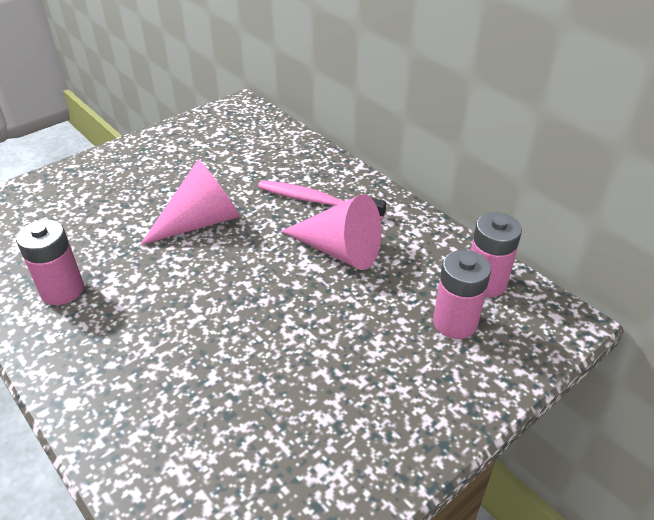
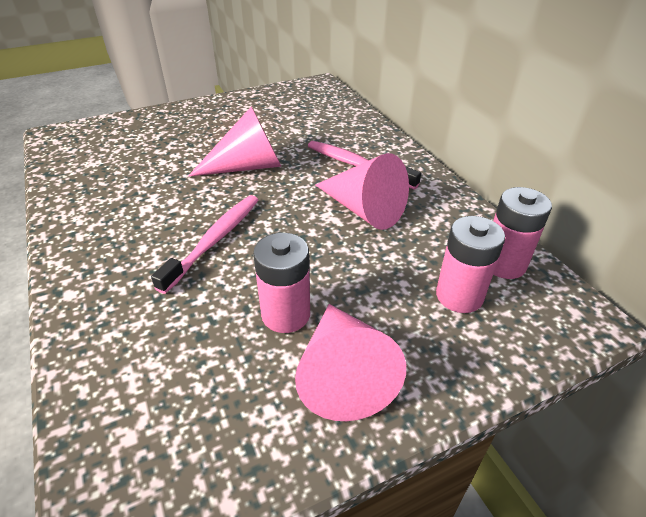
camera: 15 degrees right, 0 degrees up
pink battery [16,220,84,305] -> pink battery moved to [253,233,310,333]
none -> pink toothbrush [151,195,258,294]
none -> pink cone [295,304,406,421]

